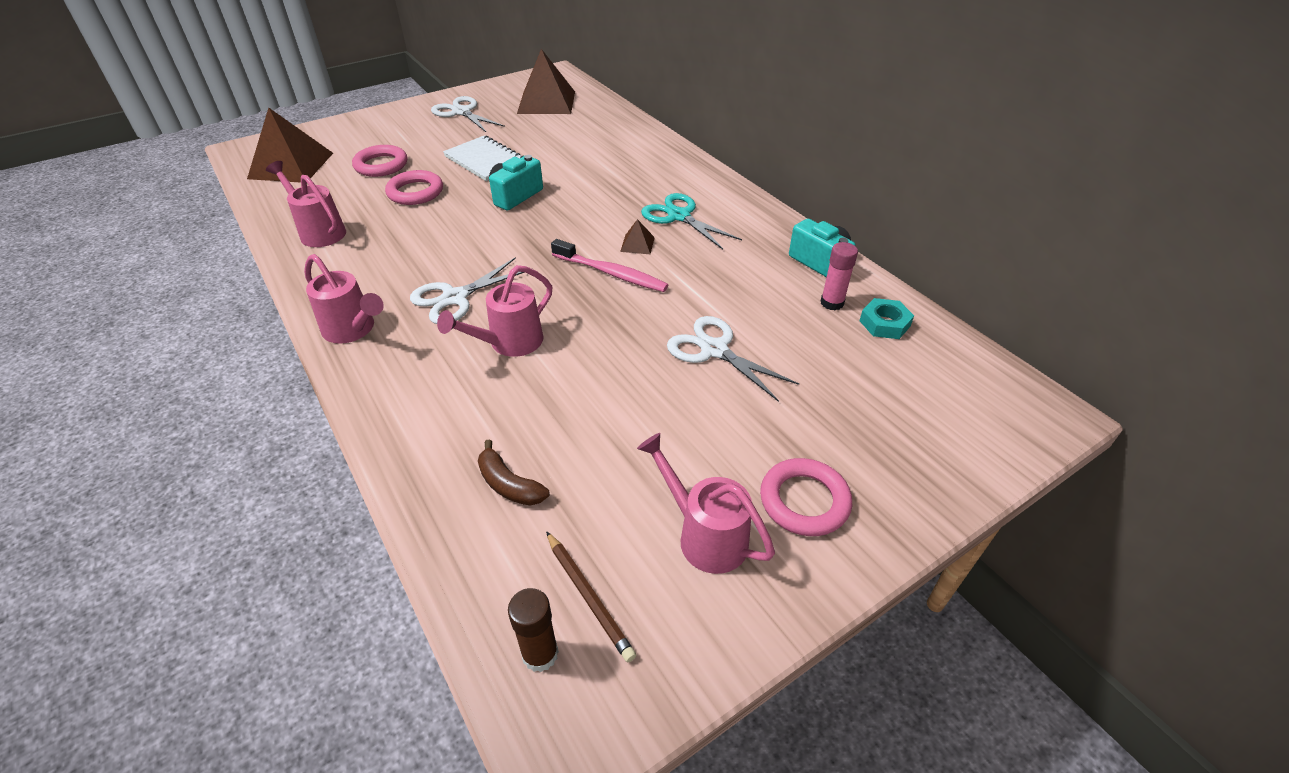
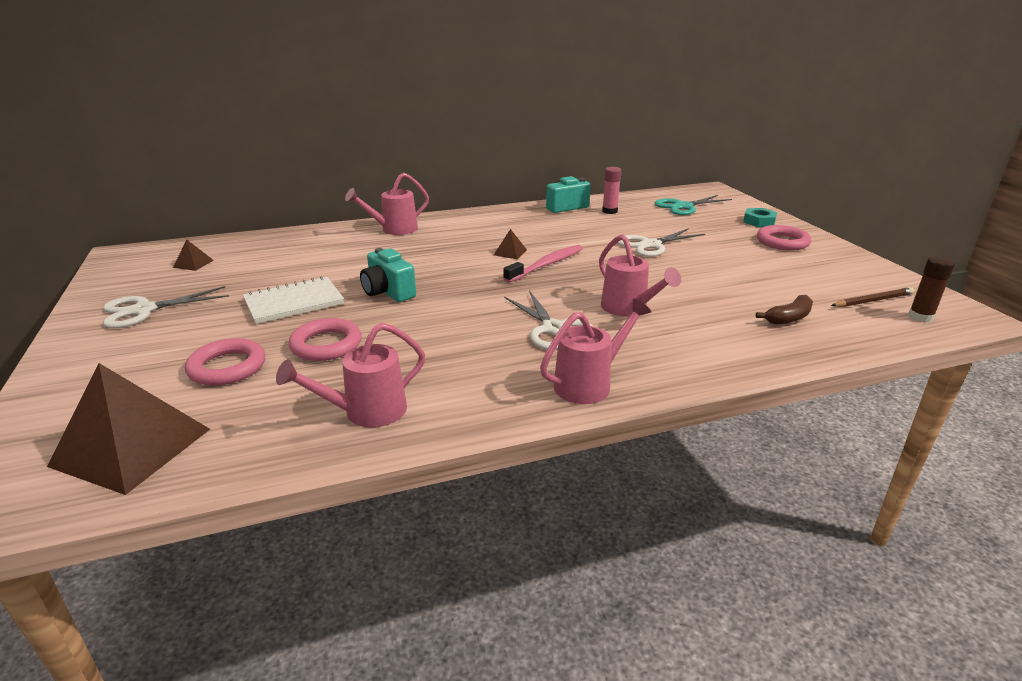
camera: 75 degrees left, 15 degrees down
brown pyramid [517,49,575,114] -> brown pyramid [173,240,214,271], size x0.43
pink watering can [637,433,775,574] -> pink watering can moved to [345,173,429,235]
turquoise scissors [641,193,742,250] -> turquoise scissors moved to [655,195,732,215]
turquoise nut [859,298,914,339] -> turquoise nut moved to [743,208,777,227]

